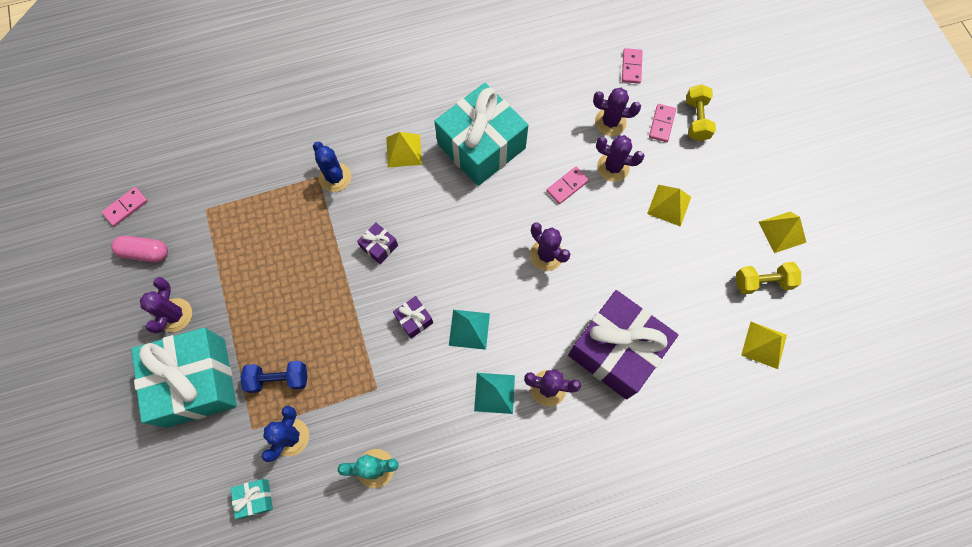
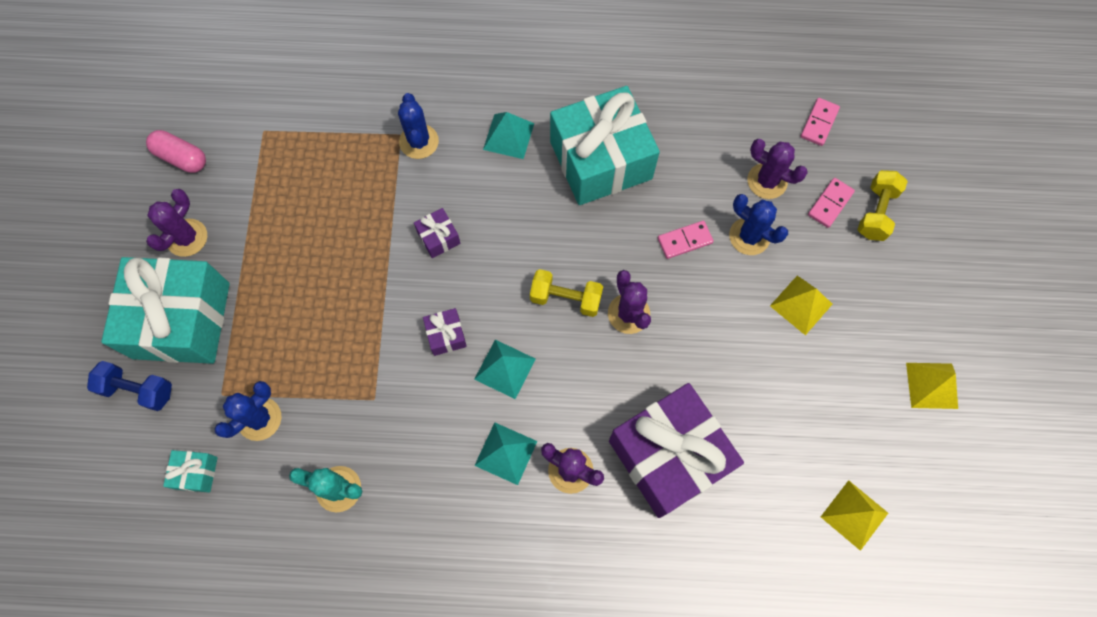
camera: 20 degrees right, 0 degrees up
pink domino [102,187,148,226] -> none
blue dumbbell [240,361,307,393] -> blue dumbbell moved to [87,361,172,411]
yellow pyramid [386,132,422,168] -> turquoise pyramid [483,112,534,159]
purple cactus [596,135,645,182] -> blue cactus [729,194,788,255]
yellow dumbbell [736,262,801,295] -> yellow dumbbell moved to [530,269,603,317]

